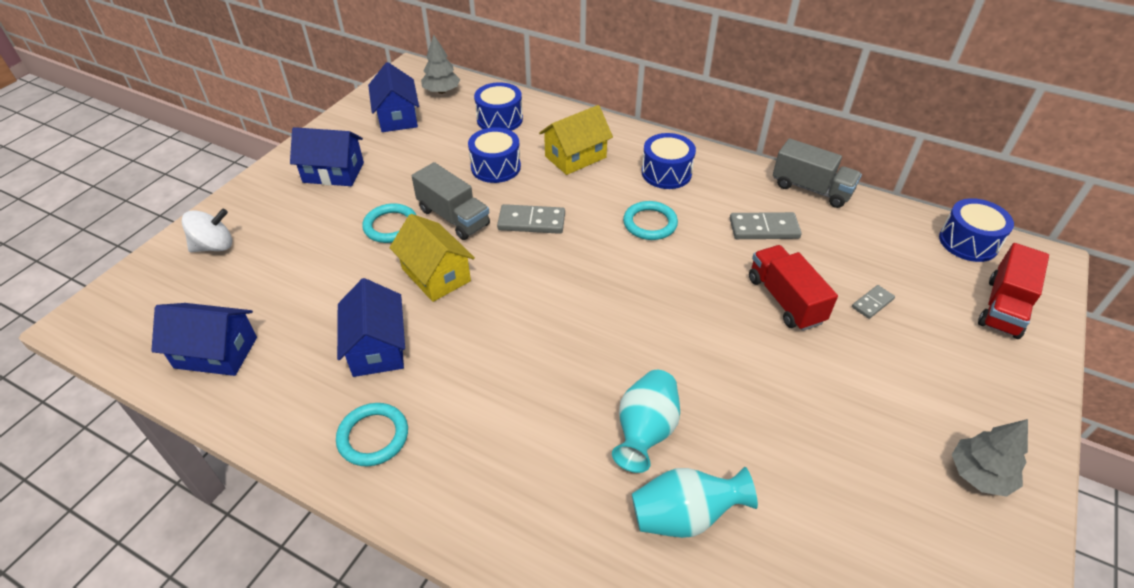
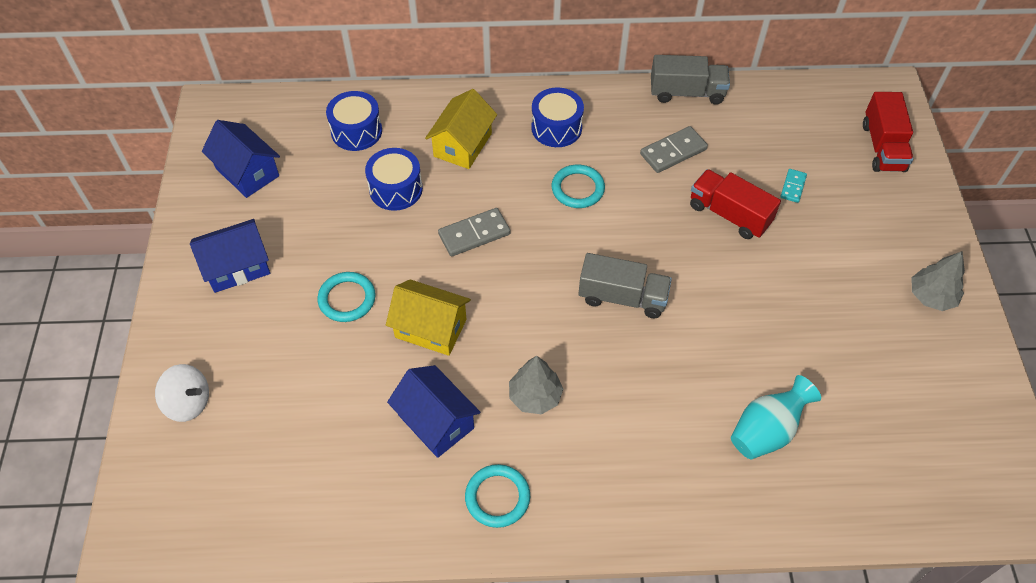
camera: 30 degrees left, 10 degrees up
blue house [151,303,257,376] -> none
white spinning top [182,208,232,252] -> white spinning top turned 75 degrees clockwise [155,364,209,422]
grey truck [412,162,490,240] -> grey truck moved to [578,253,672,318]
grey tree [421,35,461,94] -> grey tree moved to [509,356,563,414]
turquoise vase [612,370,680,473] -> none
grey domino [852,285,895,319] -> turquoise domino [780,169,807,203]
blue drum [939,198,1014,262] -> none

